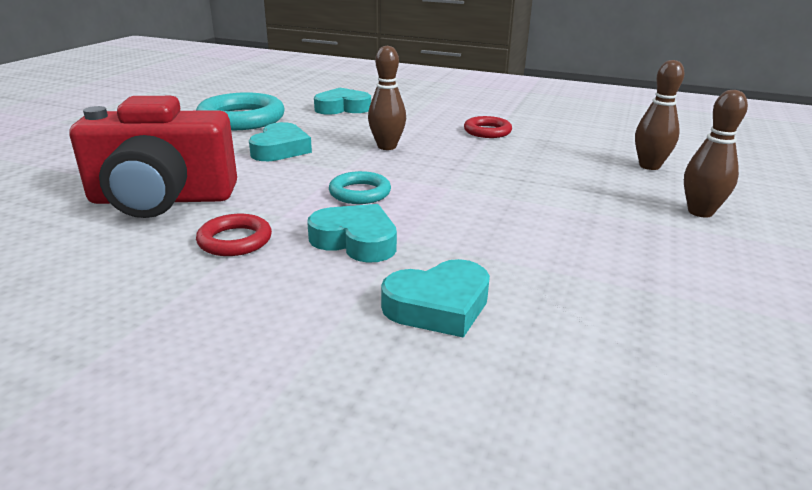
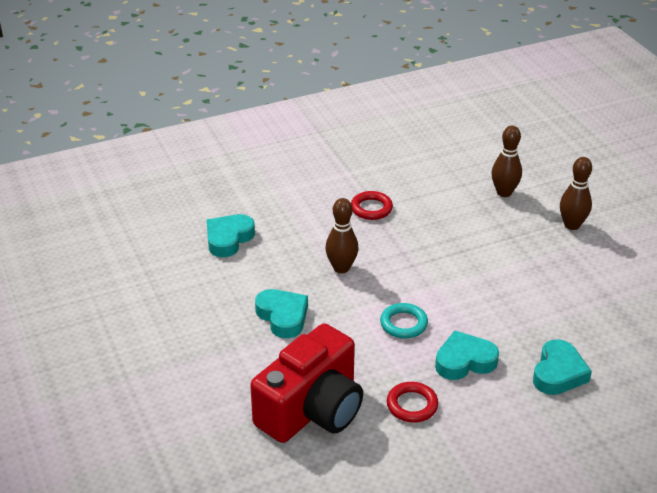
camera: 45 degrees left, 10 degrees up
turquoise ring [196,92,284,130] -> none

